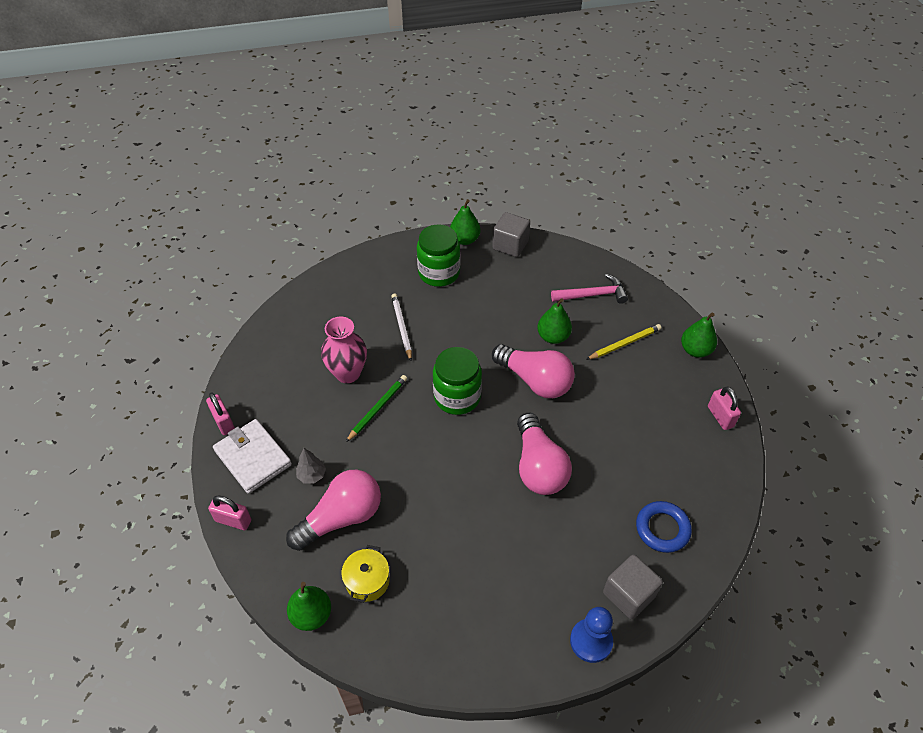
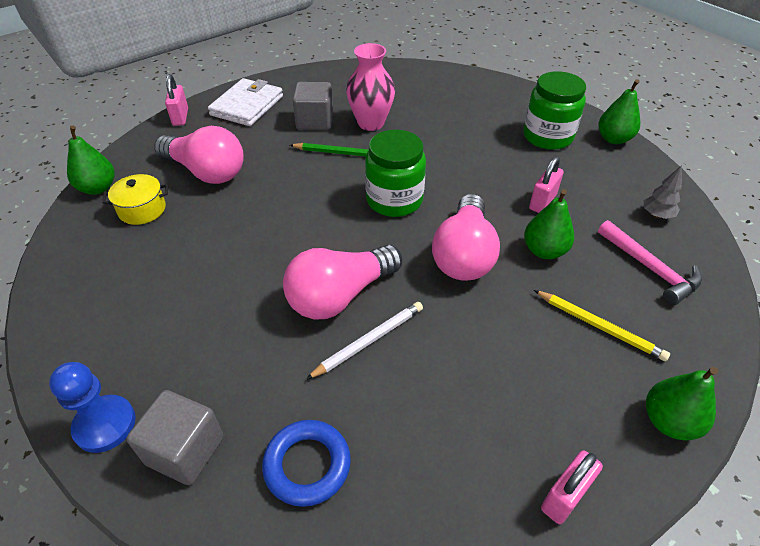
camera: 65 degrees right, 5 degrees down
pink padlock [206,392,235,435] -> pink padlock moved to [529,157,564,213]
grey tree [296,448,326,484] -> grey tree moved to [644,165,682,219]
white pencil [391,294,412,361] -> white pencil moved to [306,302,423,379]
grey cube [492,212,530,257] -> grey cube moved to [293,82,333,130]

